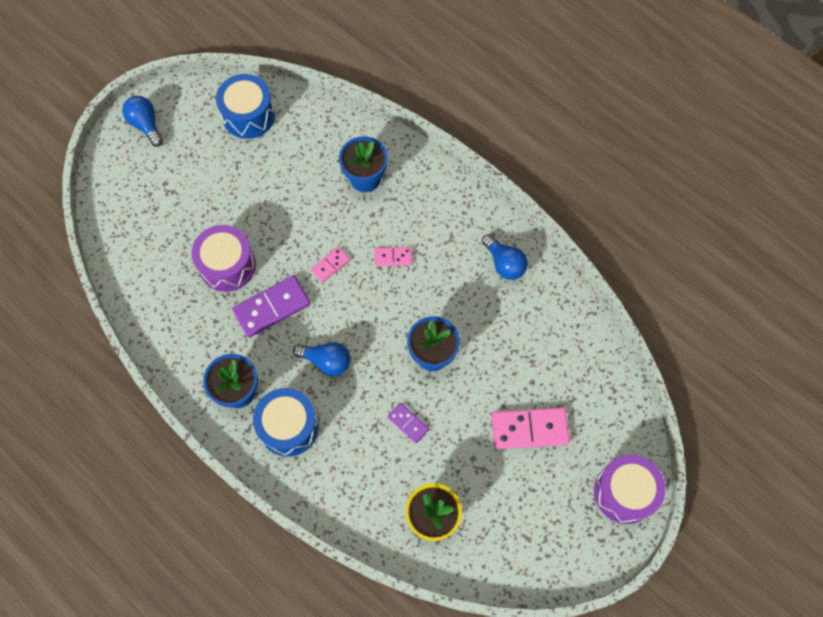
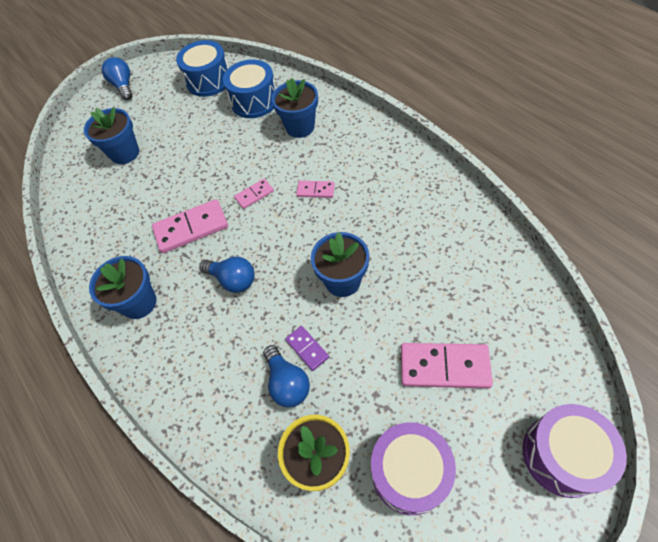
camera: 15 degrees right, 10 degrees down
purple drum [192,225,256,292] -> purple drum moved to [371,422,456,515]
purple domino [232,275,311,338] -> pink domino [152,199,228,253]
blue drum [253,388,319,457] -> blue drum moved to [223,59,276,118]
blue light bulb [482,234,528,280] -> blue light bulb moved to [263,345,310,407]
none -> blue flower pot [84,107,139,164]

